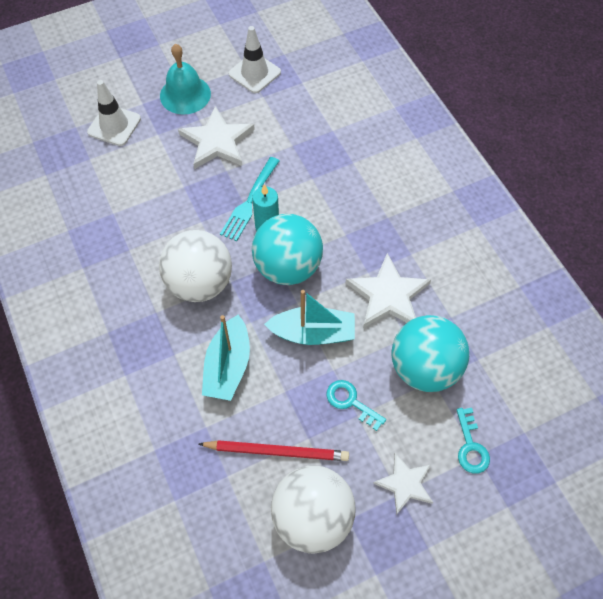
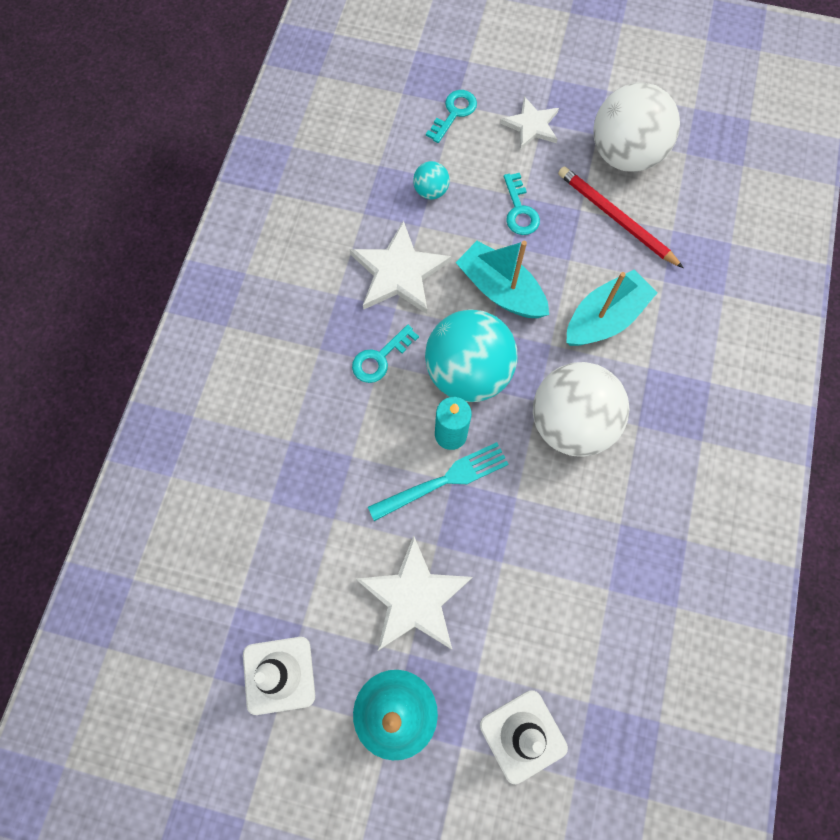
camera: 140 degrees left, 10 degrees up
turquoise ball [391,315,469,392] -> turquoise ball [413,161,450,200], size x0.44
none -> turquoise key [352,325,419,383]

